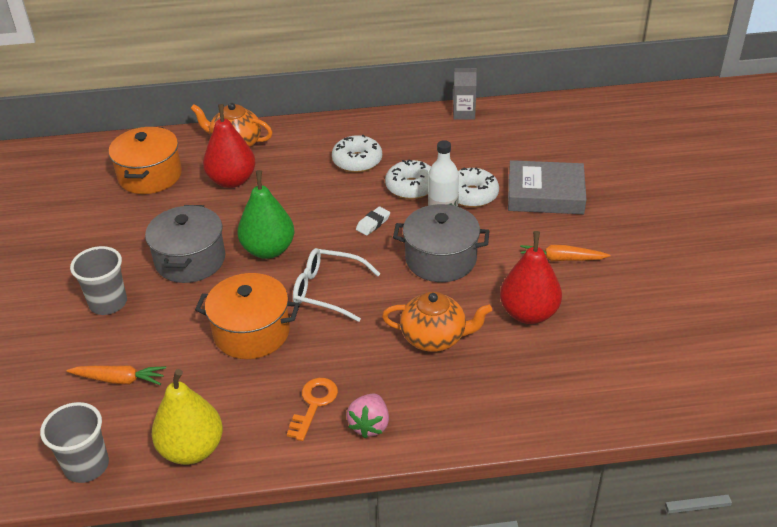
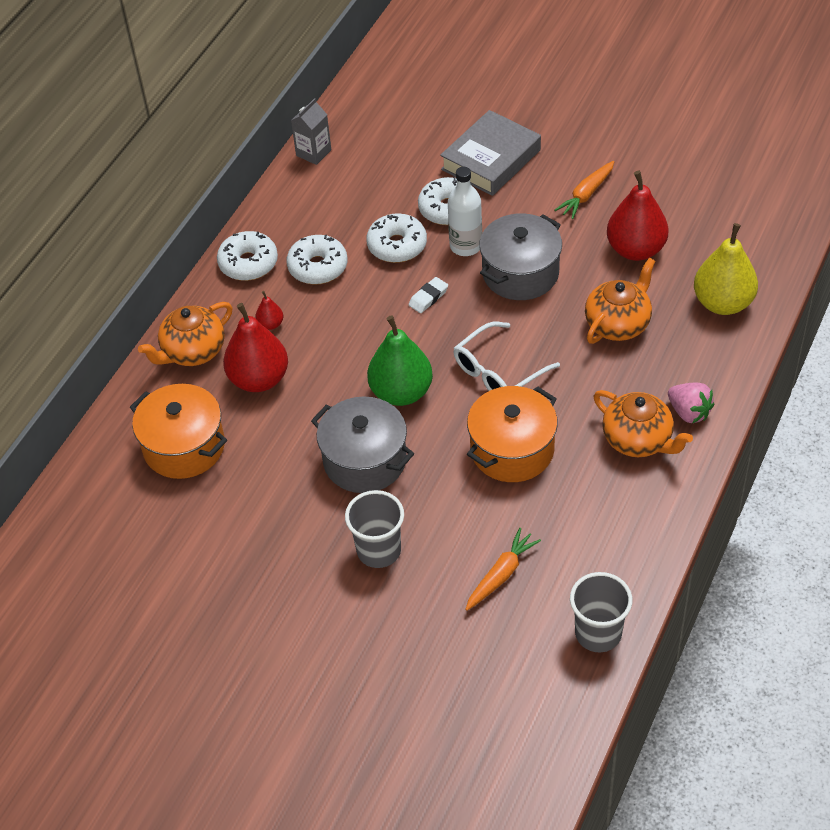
camera: 55 degrees left, 10 degrees up
yellow pear [151,369,223,465] -> yellow pear moved to [694,223,758,315]
orange key [287,378,338,441] -> orange teapot [594,390,693,457]
white eraser [356,206,390,236] -> white eraser turned 60 degrees clockwise [409,277,448,313]
none -> white donut [217,231,278,281]
none -> red pear [255,291,283,330]

